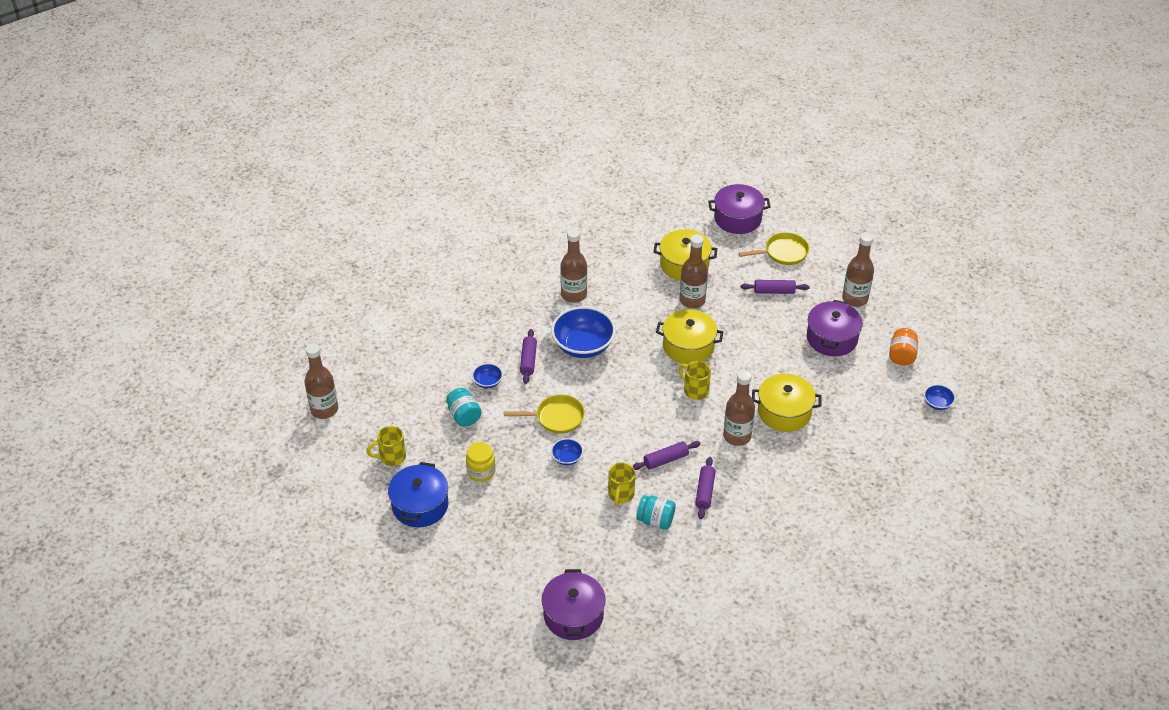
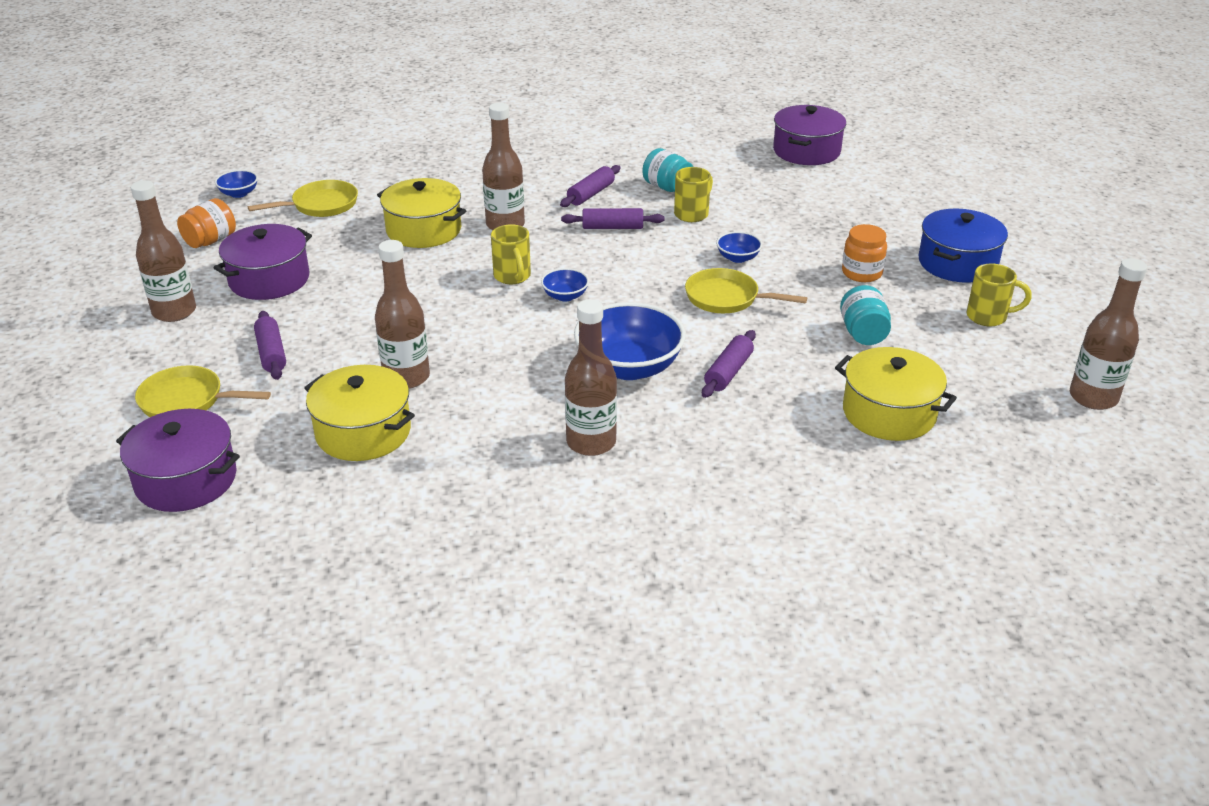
camera: 155 degrees left, 10 degrees down
yellow jar [466,442,496,482] -> orange jar [842,224,887,282]
blue bowl [472,363,503,388] -> blue bowl moved to [541,268,589,301]
yellow pot [656,309,723,365] -> yellow pot moved to [835,347,957,441]
purple rolling pin [740,280,809,294] -> purple rolling pin turned 45 degrees clockwise [254,311,286,380]
none -> yellow pan [248,180,358,217]

